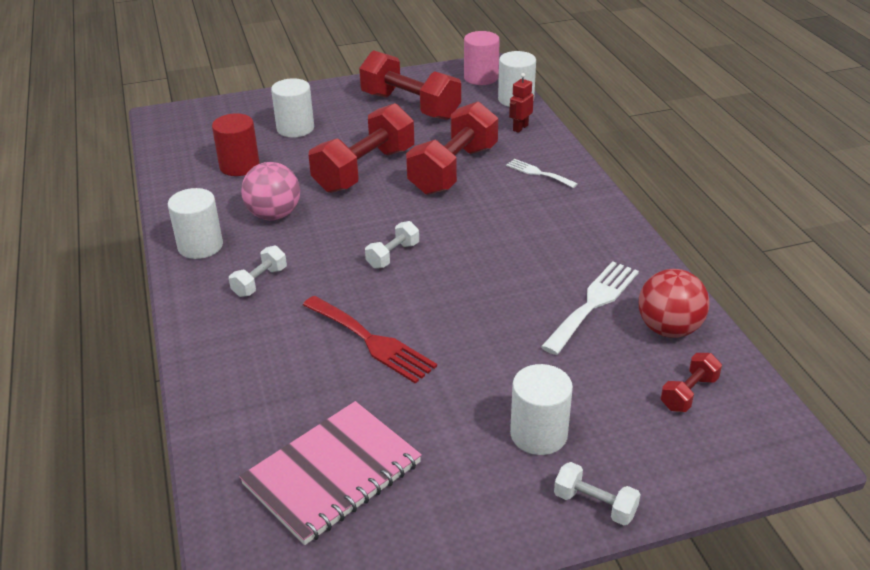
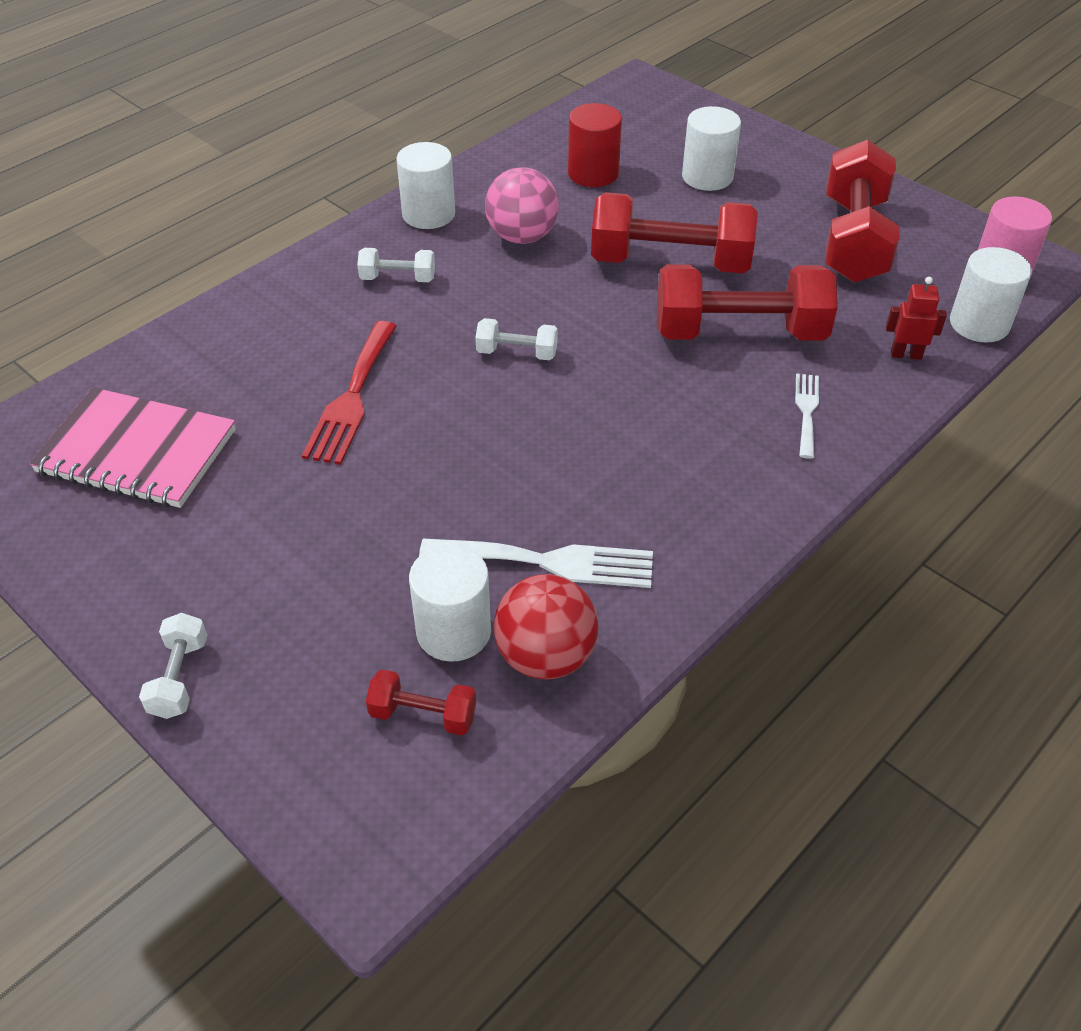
camera: 60 degrees right, 10 degrees up
white cylinder [510,364,573,455] -> white cylinder moved to [409,545,491,662]

